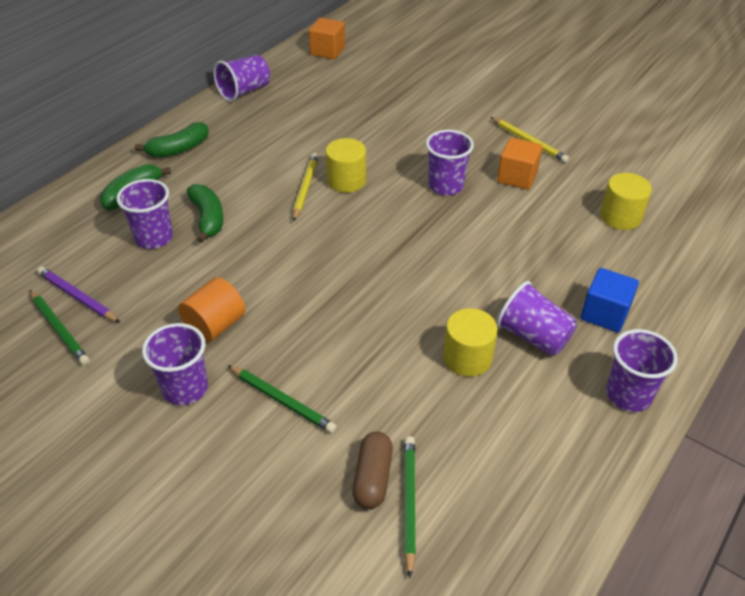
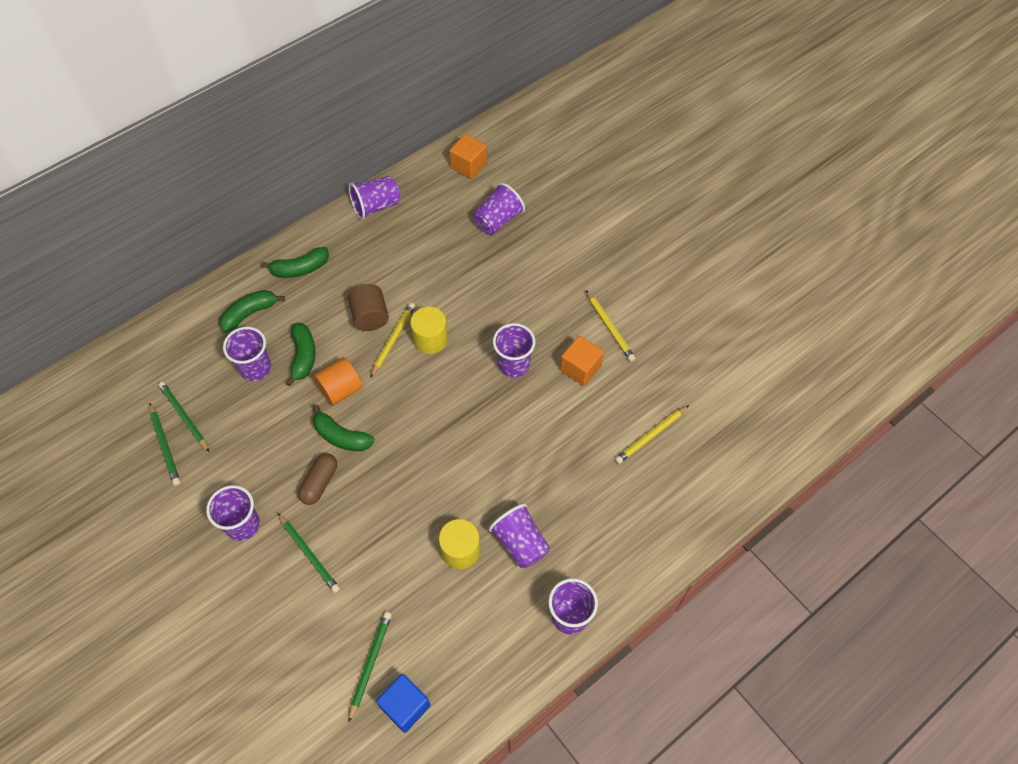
camera: 15 degrees right, 15 degrees up
purple pencil [37,267,120,323] -> green pencil [158,382,210,452]
orange cylinder [178,277,246,342] -> orange cylinder moved to [314,357,363,406]
brown capsule [352,431,393,509] -> brown capsule moved to [298,453,337,505]
blue cube [581,268,639,333] -> blue cube moved to [376,674,431,733]
yellow cylinder [600,173,652,230] -> yellow pencil [615,405,689,464]
none -> green banana [313,405,374,451]
none -> brown cylinder [348,284,389,331]
none -> purple cup [473,183,525,235]

